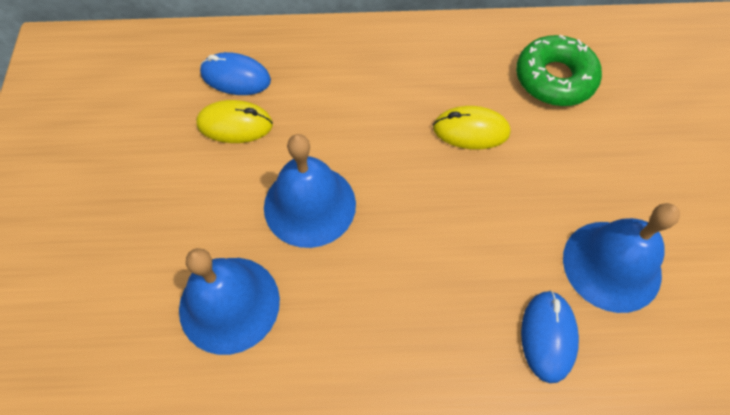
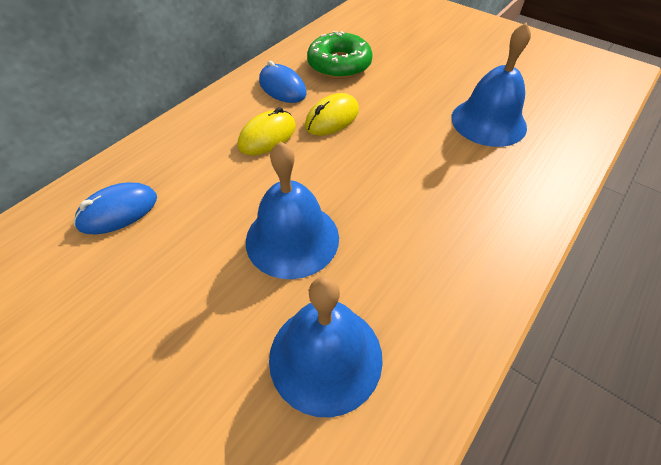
camera: 50 degrees left, 10 degrees down
yellow mouse [196,100,273,143] -> yellow mouse moved to [238,107,296,155]
blue mouse [521,290,579,383] -> blue mouse moved to [259,61,307,103]

